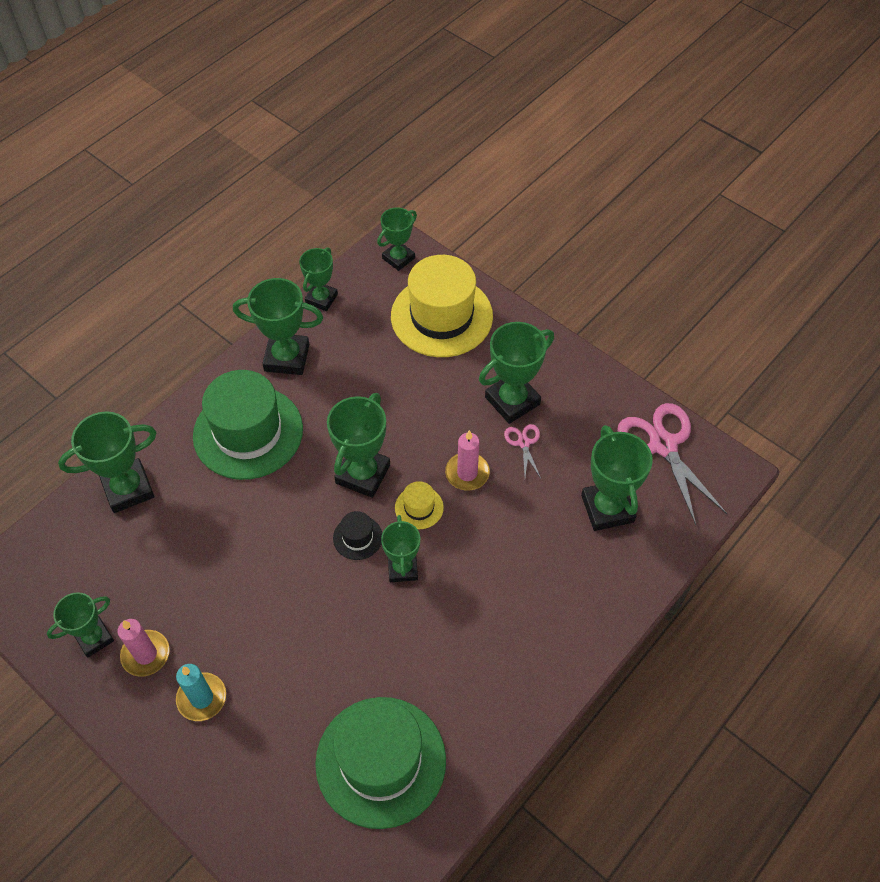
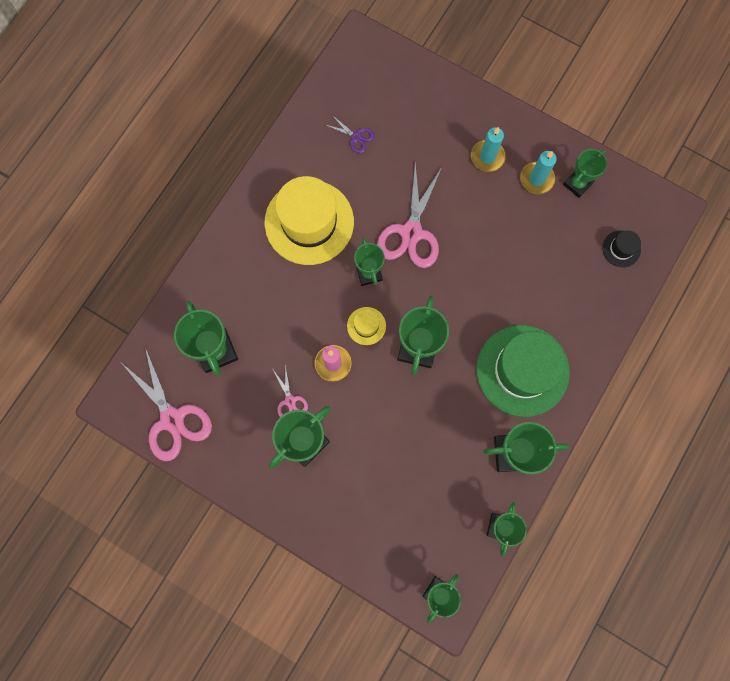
camera: 170 degrees right, 20 degrees up
green trophy [58,411,157,513] -> none
pink candle [118,619,170,677] -> turquoise candle [520,151,557,194]
green hat [315,697,446,829] -> purple scissors [326,114,375,153]
black hat [333,511,382,560] -> black hat moved to [602,230,641,267]
yellow hat [391,255,493,357] -> yellow hat moved to [264,176,354,265]
none -> pink scissors [377,163,442,268]

